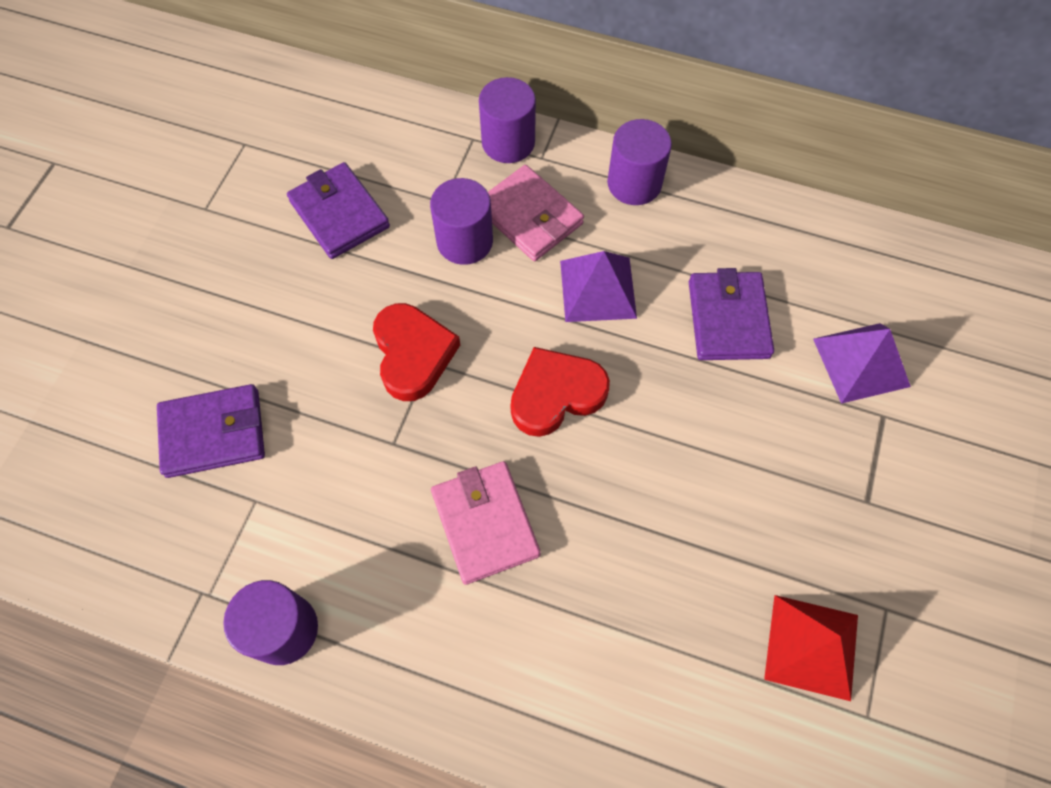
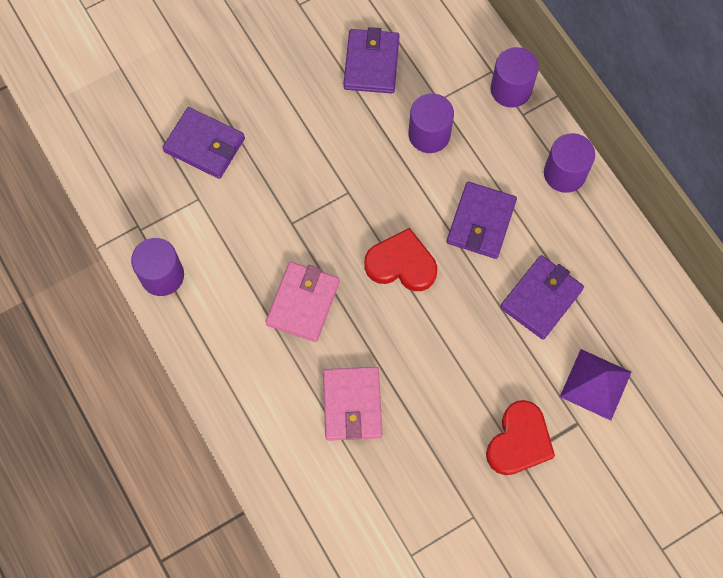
camera: 40 degrees right, 5 degrees up
red heart [373,303,460,401] -> red heart moved to [486,400,555,475]
pink wallet [488,165,584,261] -> pink wallet moved to [323,367,382,441]
purple pyramid [560,251,637,322] -> purple wallet [447,182,517,259]
red pyramid [764,595,858,701] -> none

